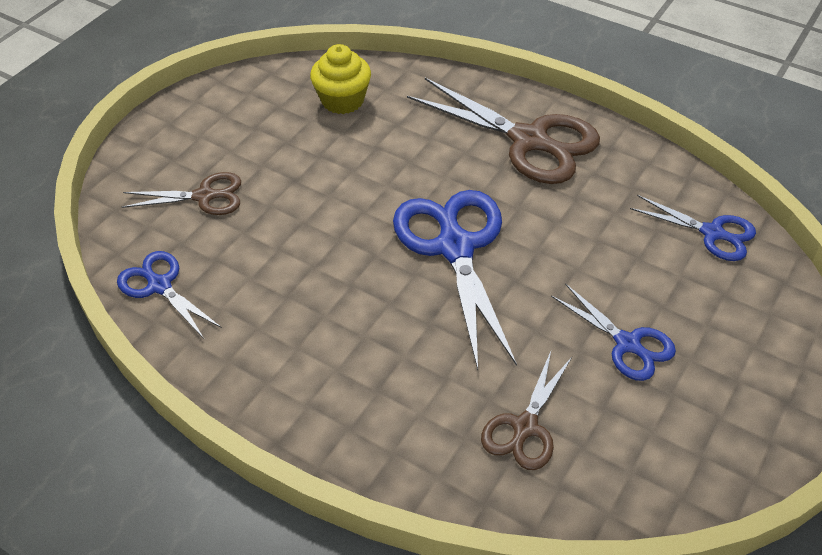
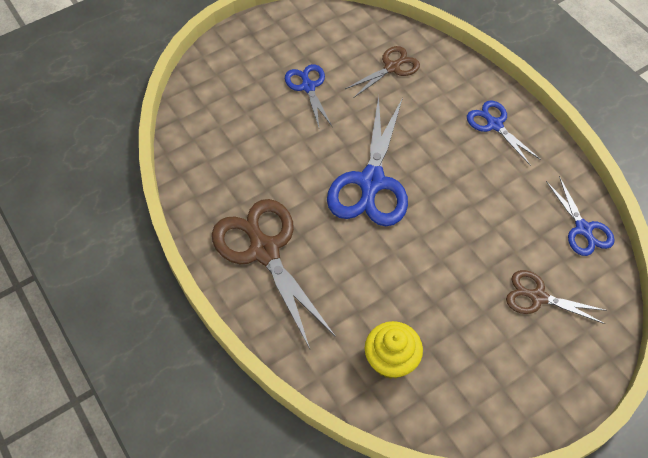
camera: 155 degrees left, 10 degrees up
blue scissors [630,195,756,261] -> blue scissors moved to [467,101,541,166]

